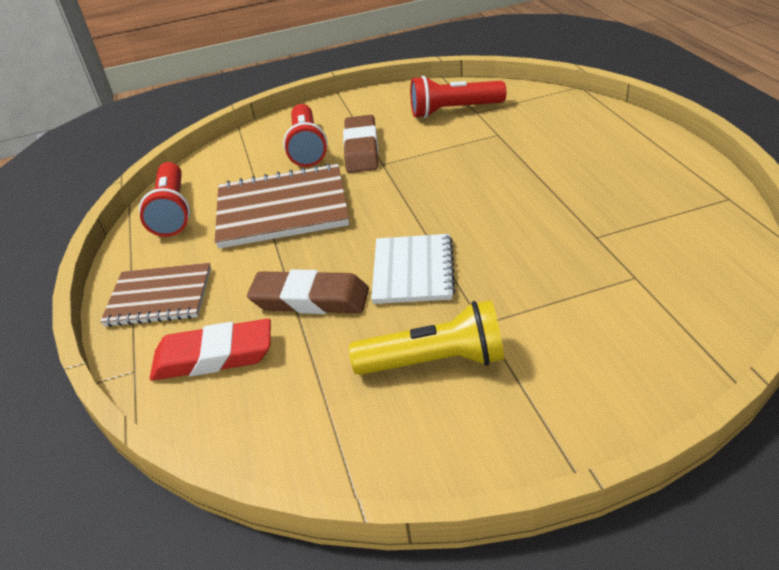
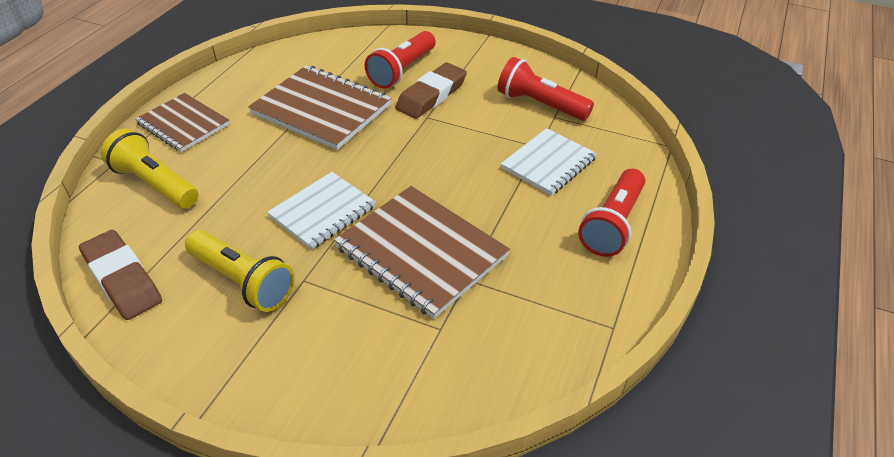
camera: 35 degrees right, 5 degrees up
red flashlight [139,162,190,237] -> red flashlight moved to [578,169,645,257]
red eraser [150,319,271,381] -> yellow flashlight [101,129,199,209]
brown eraser [247,269,369,314] -> brown eraser moved to [79,230,162,320]
none -> brown notebook [334,186,510,319]
none -> white notebook [501,128,597,196]

